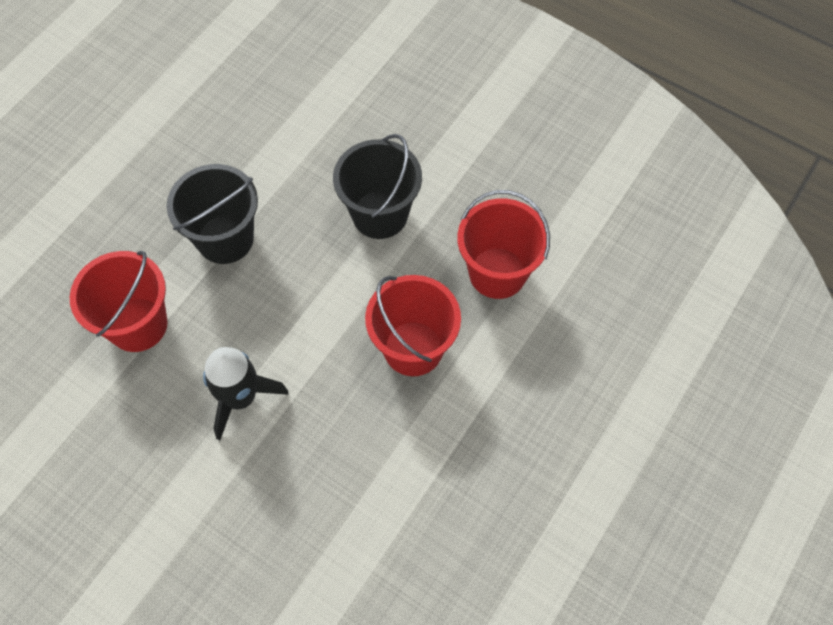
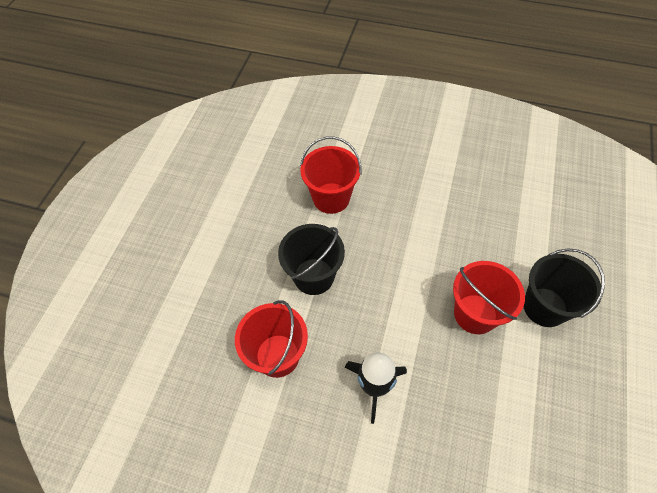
camera: 15 degrees left, 5 degrees down
black bucket [333,134,422,239] -> black bucket moved to [524,248,605,327]
red bucket [457,190,550,299] -> red bucket moved to [300,137,362,214]

